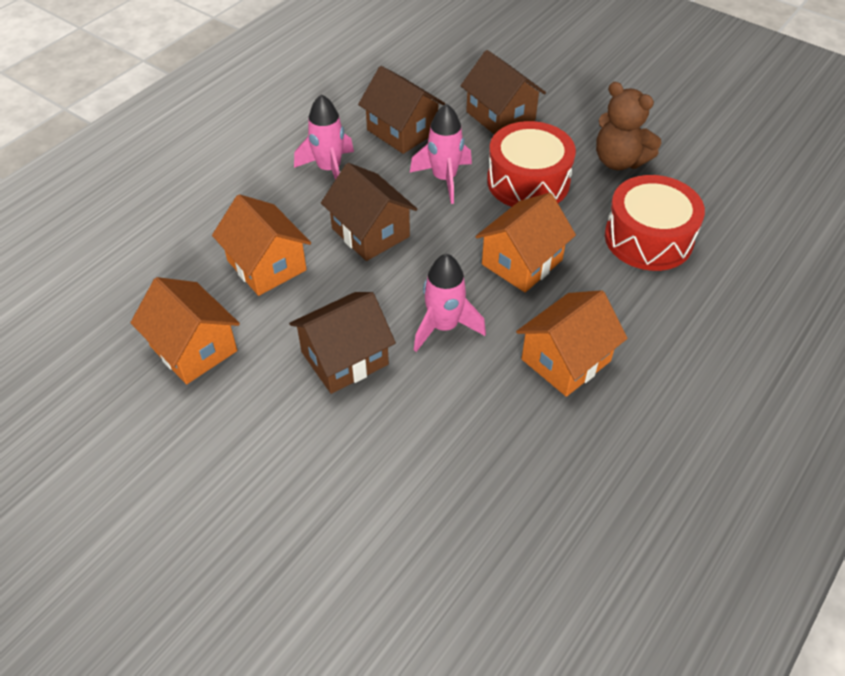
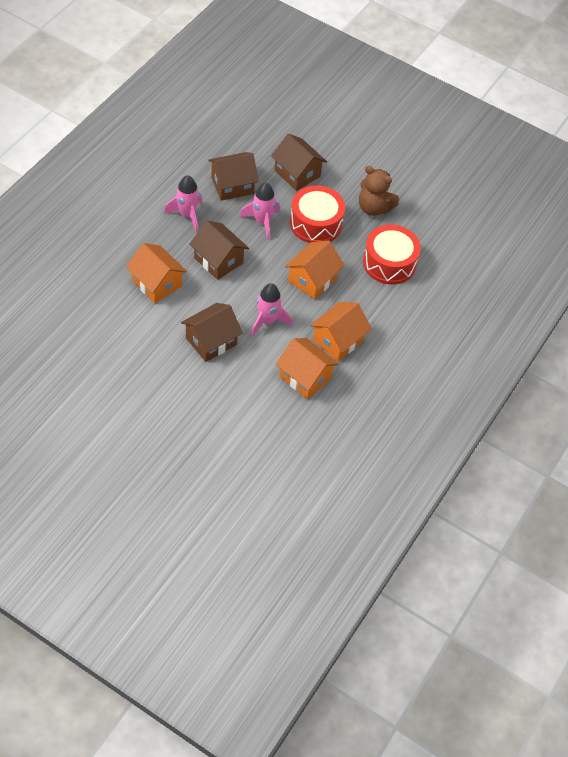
camera: 10 degrees left, 5 degrees up
orange house [130,277,240,384] -> orange house moved to [276,338,339,399]
brown house [358,66,445,154] -> brown house turned 60 degrees counterclockwise [208,152,259,201]

